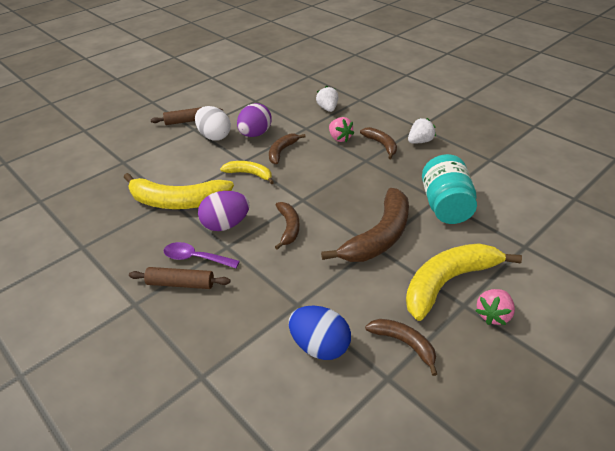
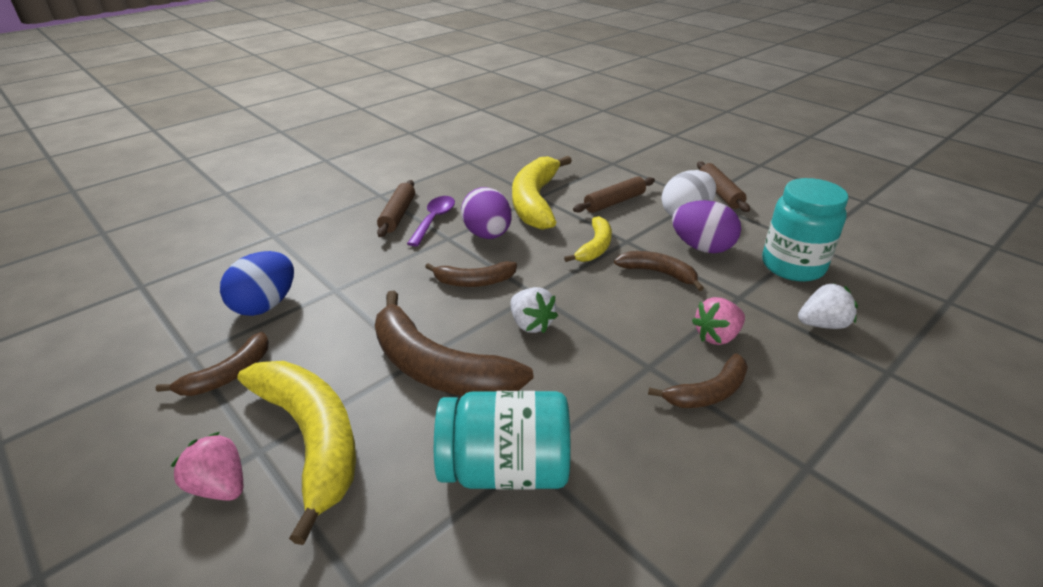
camera: 90 degrees right, 5 degrees down
white strawberry [408,118,436,144] -> white strawberry moved to [511,287,558,333]
none -> brown rolling pin [573,176,655,213]
none -> turquoise jar [762,178,848,282]

